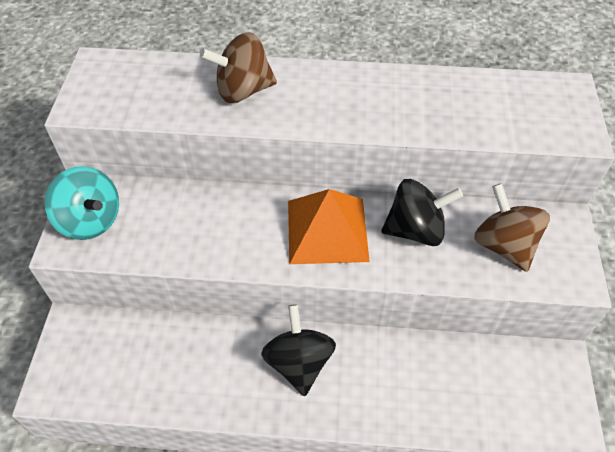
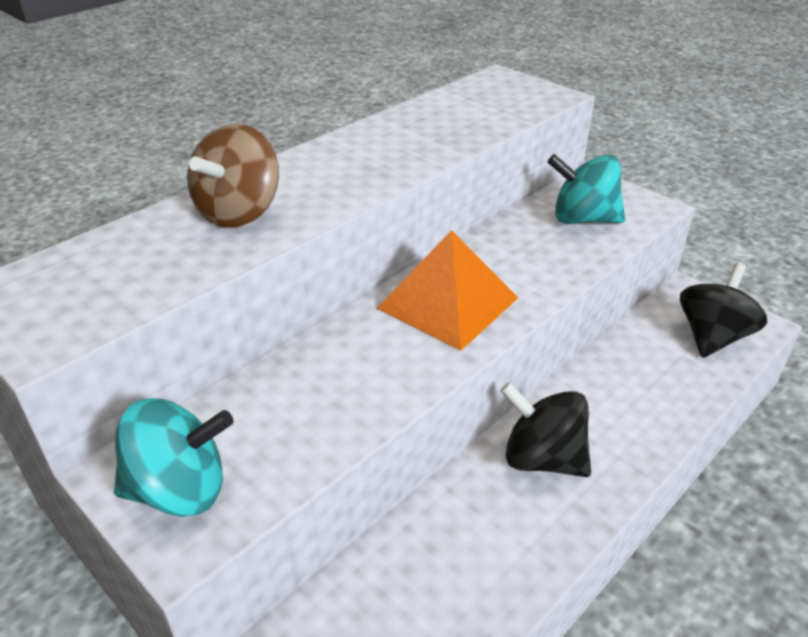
camera: 50 degrees left, 15 degrees down
black spinning top [381,179,463,246] -> black spinning top moved to [680,263,767,358]
brown spinning top [474,183,550,272] -> turquoise spinning top [548,154,625,224]

